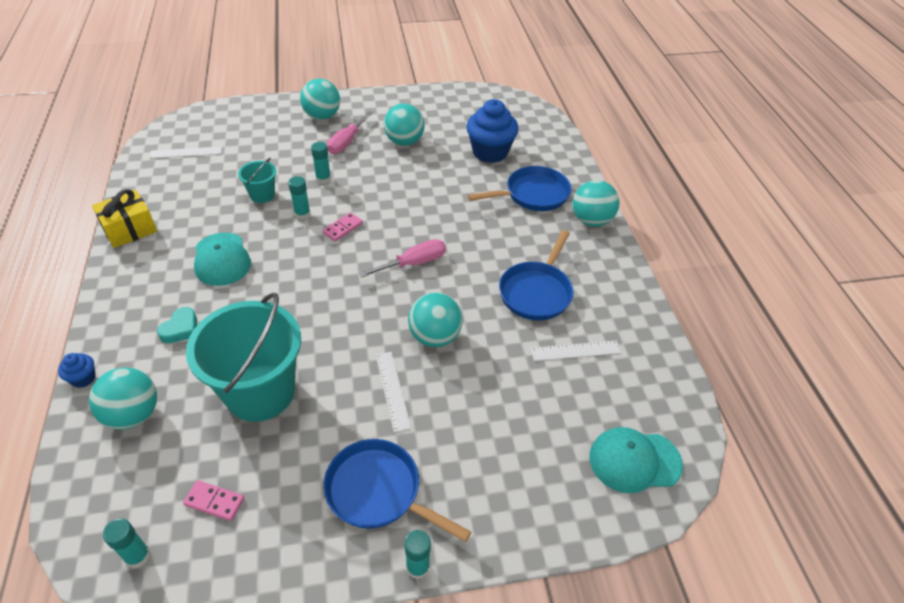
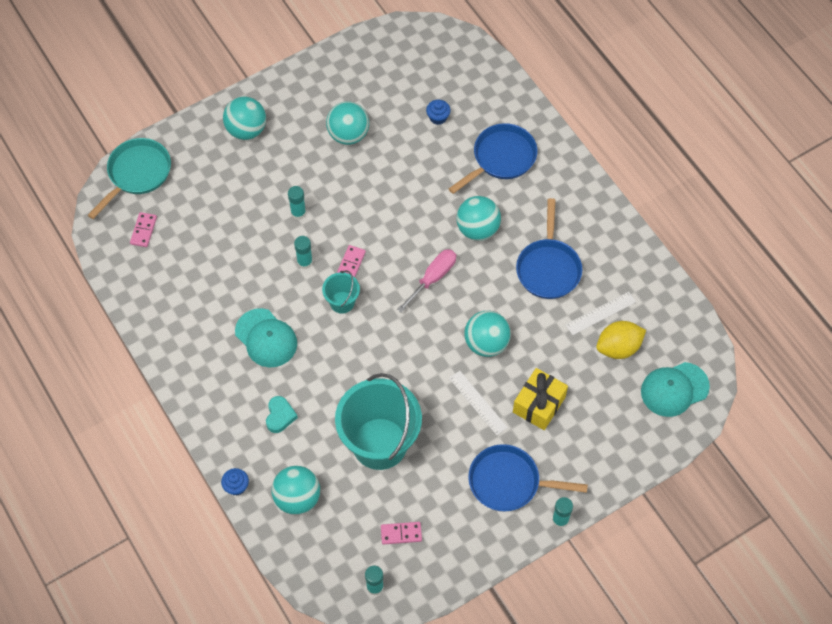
camera: 20 degrees left, 15 degrees up
yellow gift [92,189,157,248] -> yellow gift moved to [513,368,568,430]
white ruler [149,147,222,159] -> pink domino [130,212,157,247]
turquoise bucket [238,158,276,203] -> turquoise bucket moved to [322,270,360,314]
pink screwdriver [327,111,374,154] -> none
blue cupcake [466,99,519,163] -> blue cupcake [426,100,450,125], size x0.46
turquoise ball [573,180,620,227] -> turquoise ball moved to [456,196,501,241]
none -> turquoise pan [88,138,171,219]
none -> yellow lemon [596,321,646,359]

